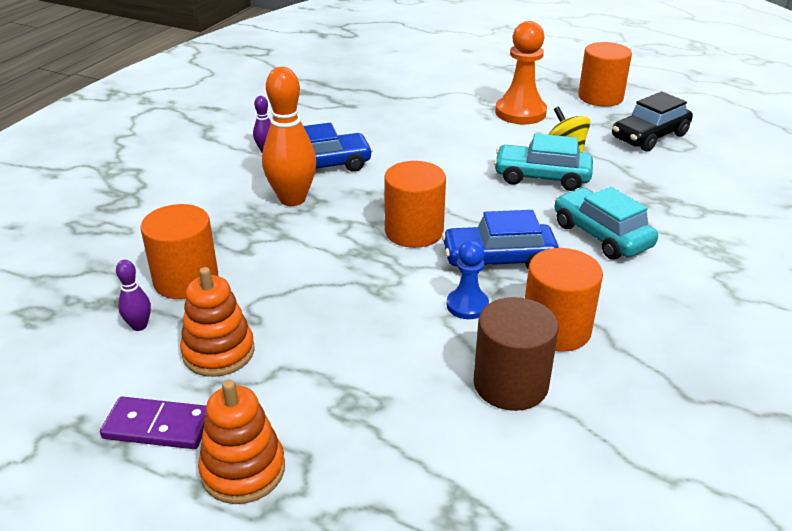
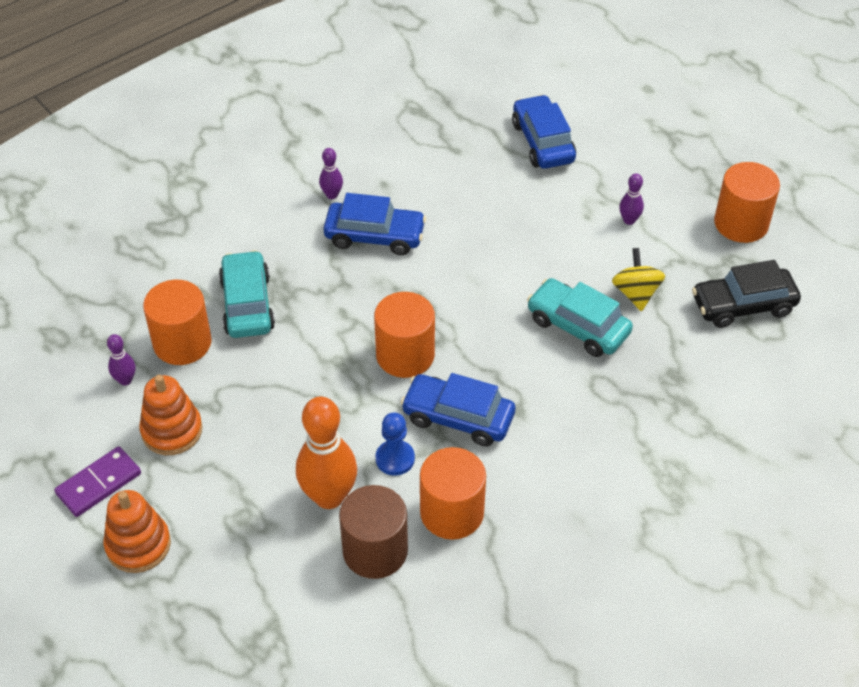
camera: 25 degrees right, 15 degrees up
purple domino [100,396,206,449] -> purple domino turned 75 degrees counterclockwise [54,446,141,517]
orange bowling pin [262,67,317,206] -> orange bowling pin moved to [296,397,357,509]
orange pawn [495,21,547,124] -> purple bowling pin [619,173,644,225]
turquoise car [554,187,658,260] -> turquoise car moved to [219,250,275,338]
none -> blue car [512,94,576,169]

